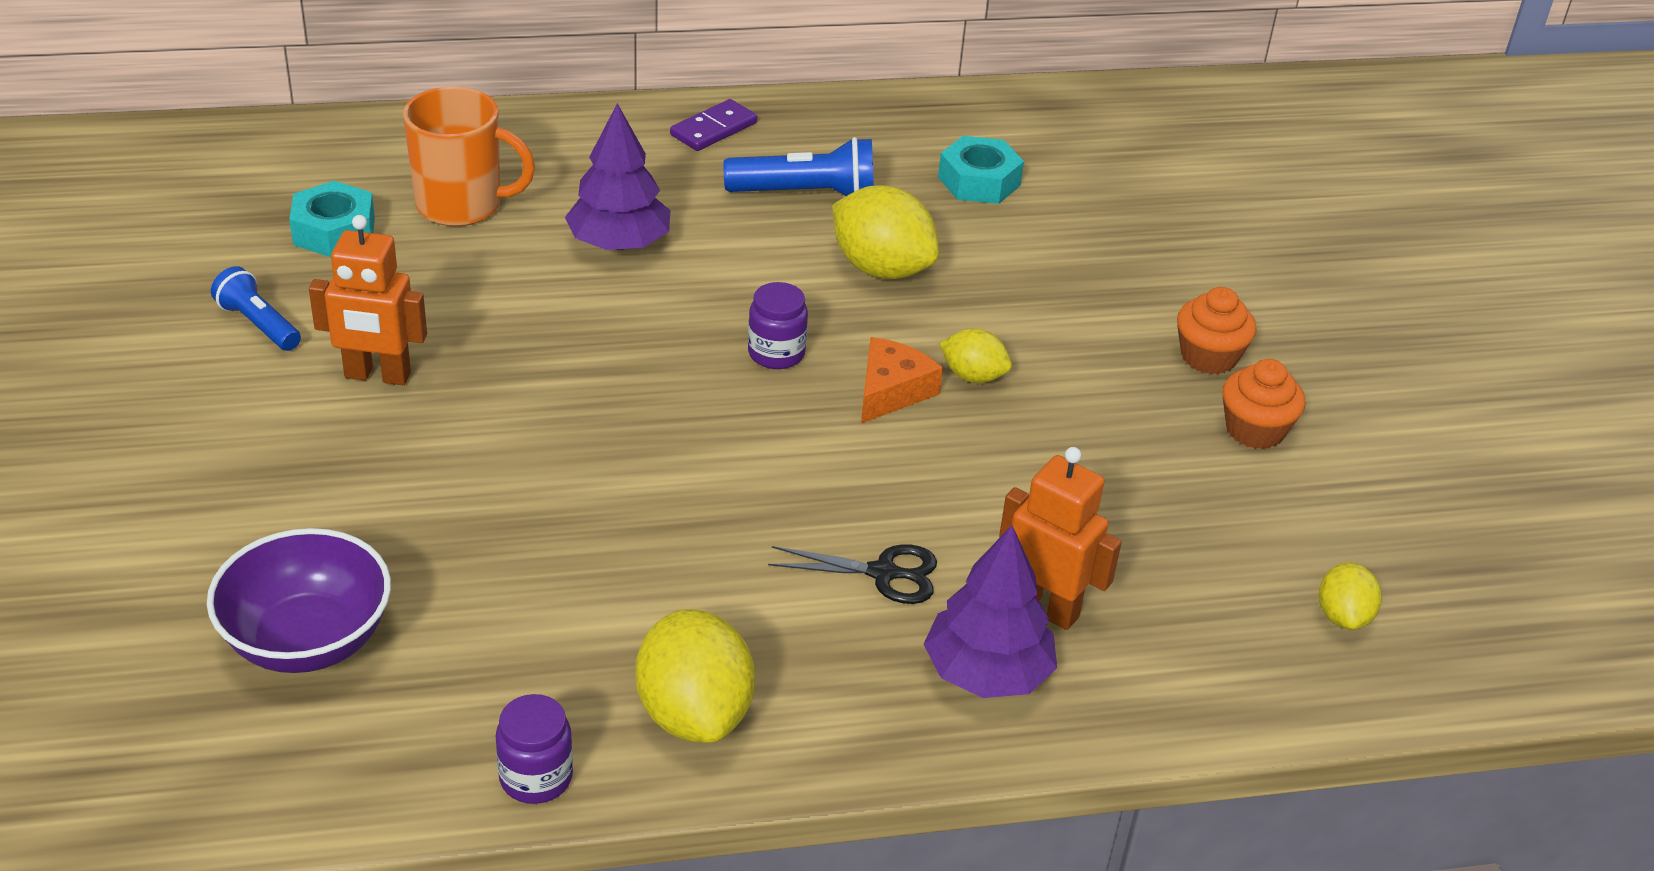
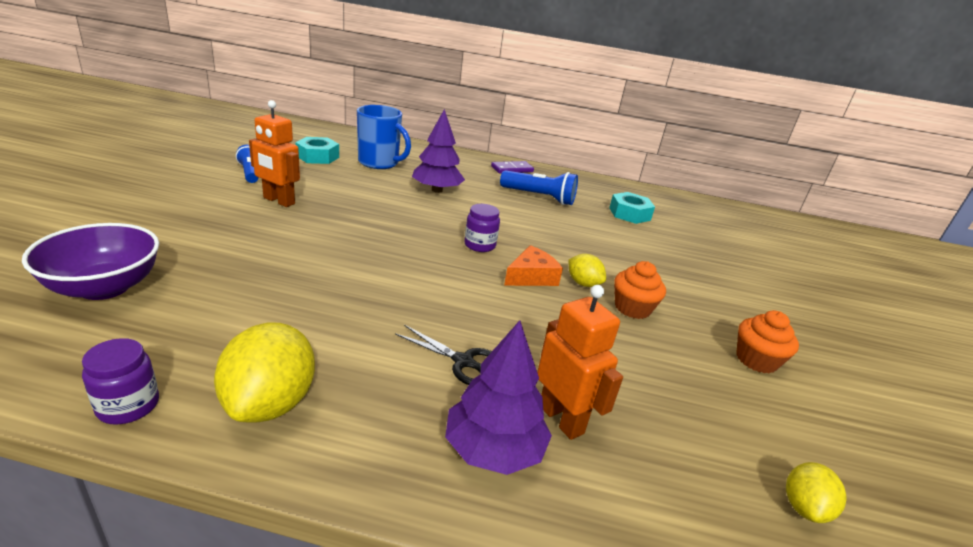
camera: 20 degrees right, 10 degrees down
orange mug [403,87,535,227] -> blue mug [357,105,411,169]
yellow lemon [832,185,939,279] -> none
orange cupcake [1177,287,1256,374] -> orange cupcake moved to [614,261,666,319]

